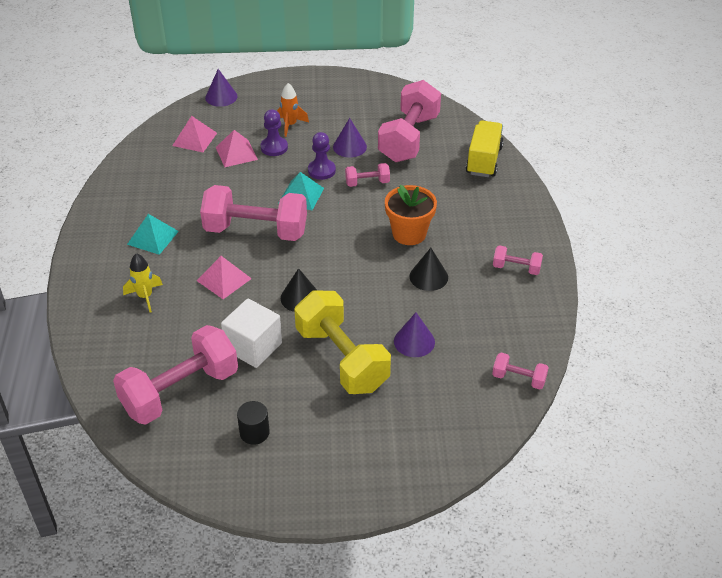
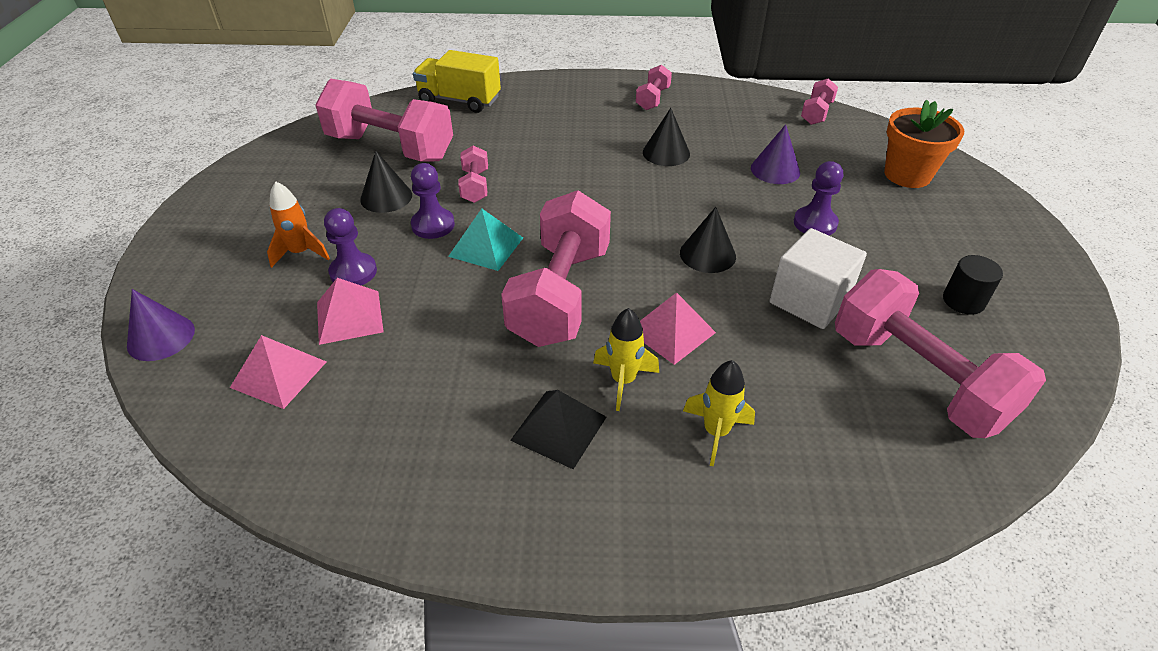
camera: 85 degrees left, 0 degrees up
turquoise pyramid [127,214,179,255] -> black pyramid [510,390,606,469]
yellow dumbbell [294,290,391,394] -> purple pawn [794,161,843,235]
purple cone [333,118,367,158] -> black cone [360,151,412,213]
orange flower pot [385,185,437,245] -> orange flower pot moved to [884,99,964,188]
none -> yellow rocket [593,308,659,411]

